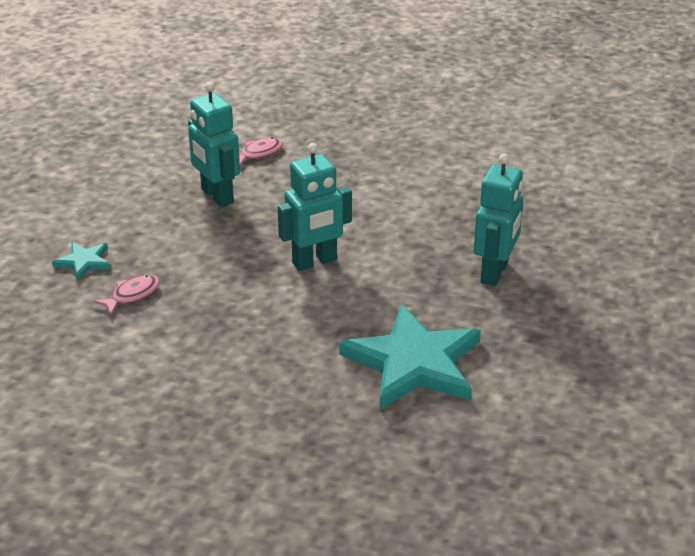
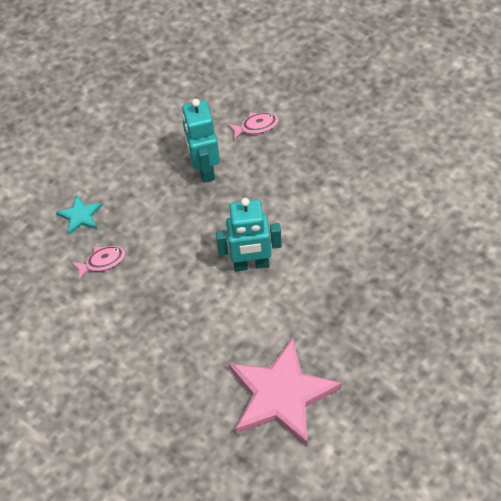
camera: 25 degrees right, 20 degrees up
turquoise star [339,304,481,409] -> pink star [229,338,342,446]
turquoise robot [474,154,523,286] -> none

